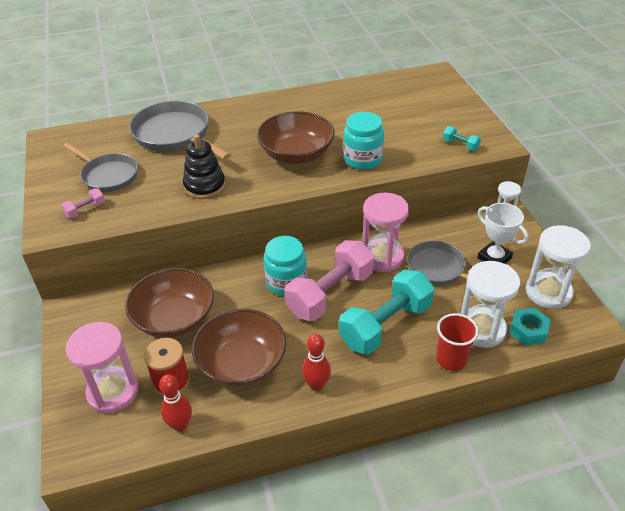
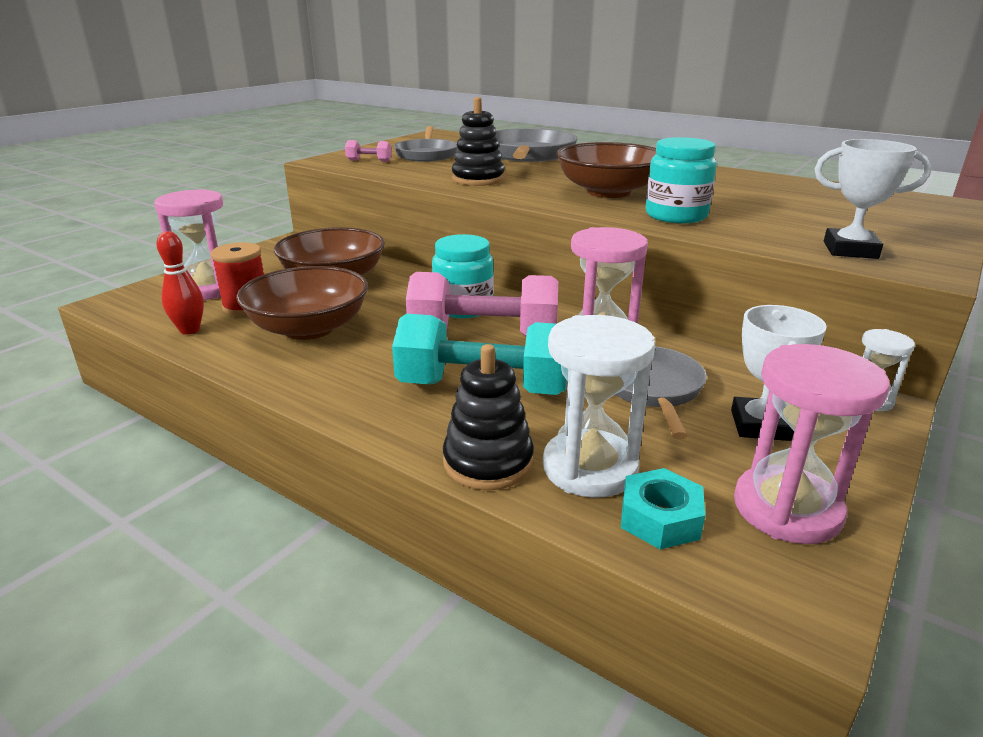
camera: 50 degrees right, 15 degrees down
red bowling pin [302,334,331,391] -> none
red cup [436,313,479,371] -> black stacking toy [443,344,534,490]
turquoise dumbbell [443,126,481,151] -> white trophy [815,139,932,259]
white hourglass [526,225,591,309] -> pink hourglass [734,344,890,544]

